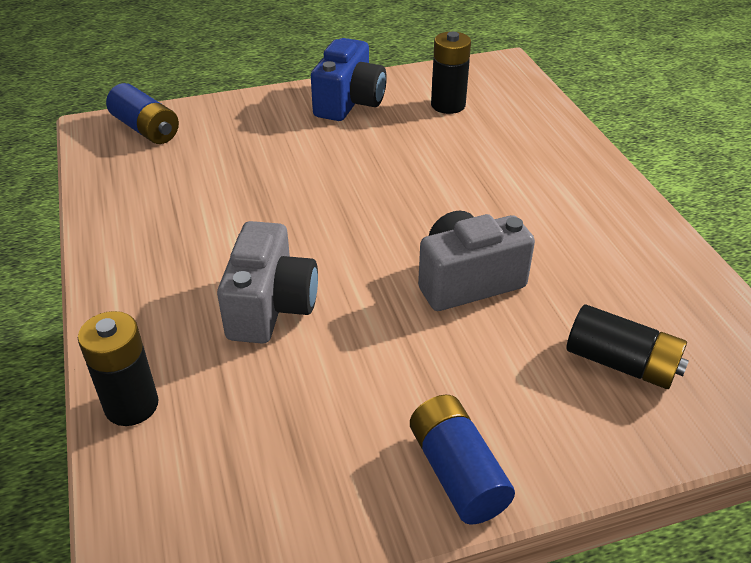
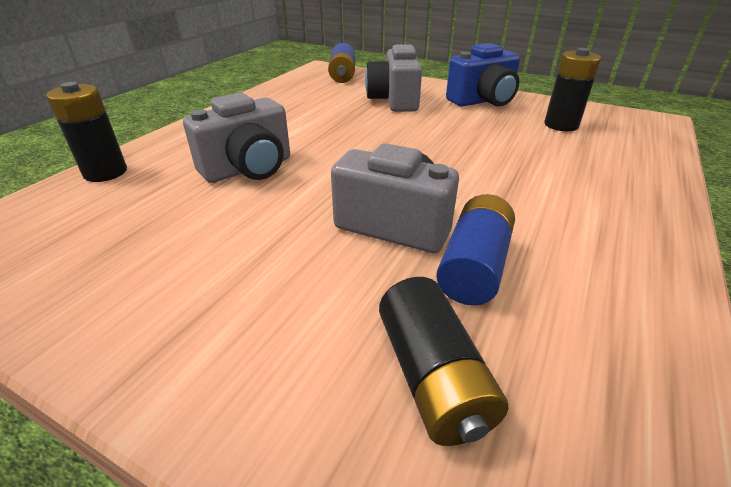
camera: 45 degrees right, 5 degrees down
blue battery [410,395,515,525] -> blue battery moved to [436,194,515,305]
none -> grey camera [365,44,422,112]

